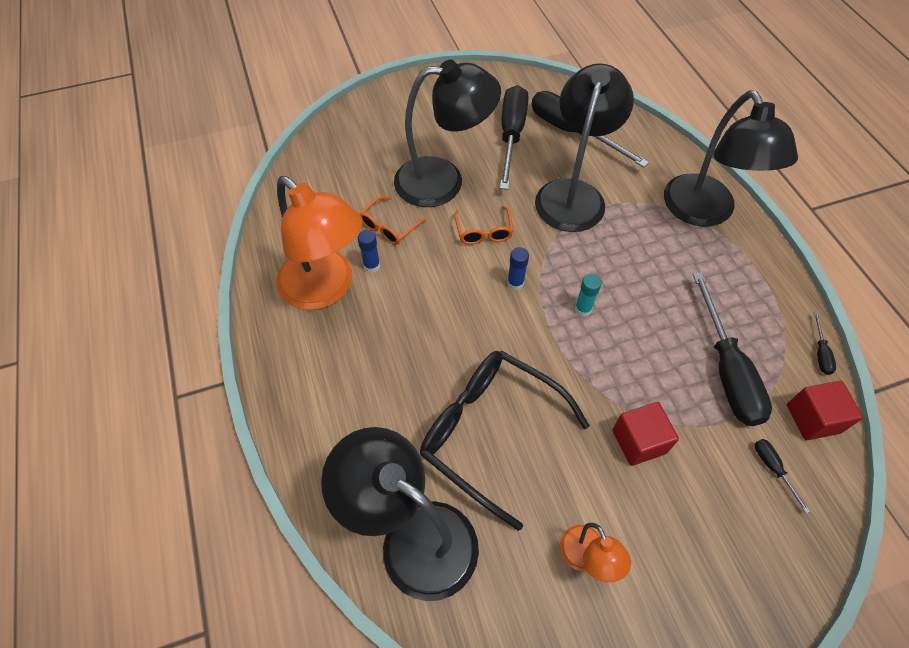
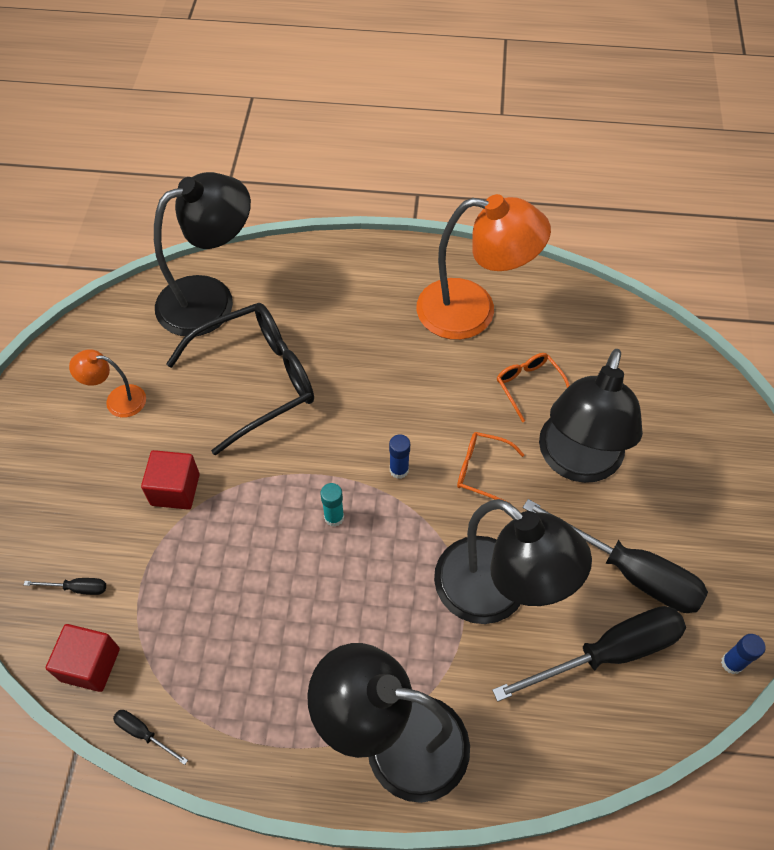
camera: 115 degrees right, 0 degrees up
orange lamp [277,176,362,310] -> orange lamp turned 150 degrees counterclockwise [417,194,551,340]
blue glue stick [358,230,380,273] -> blue glue stick moved to [721,634,766,674]
black screwdriver [693,272,772,426] -> none

